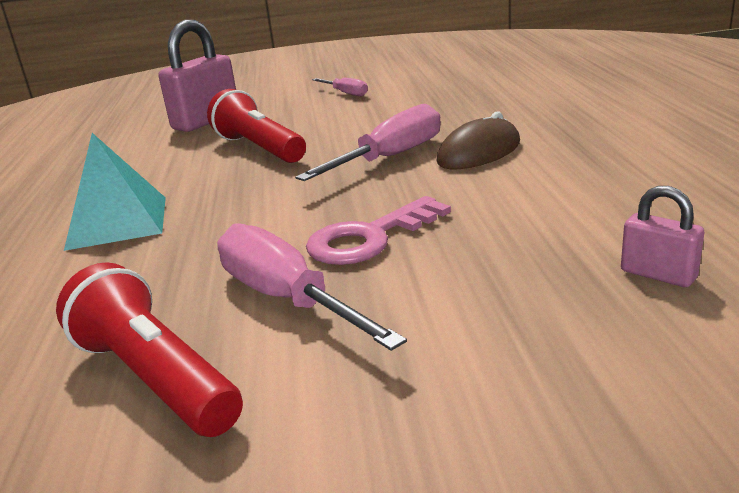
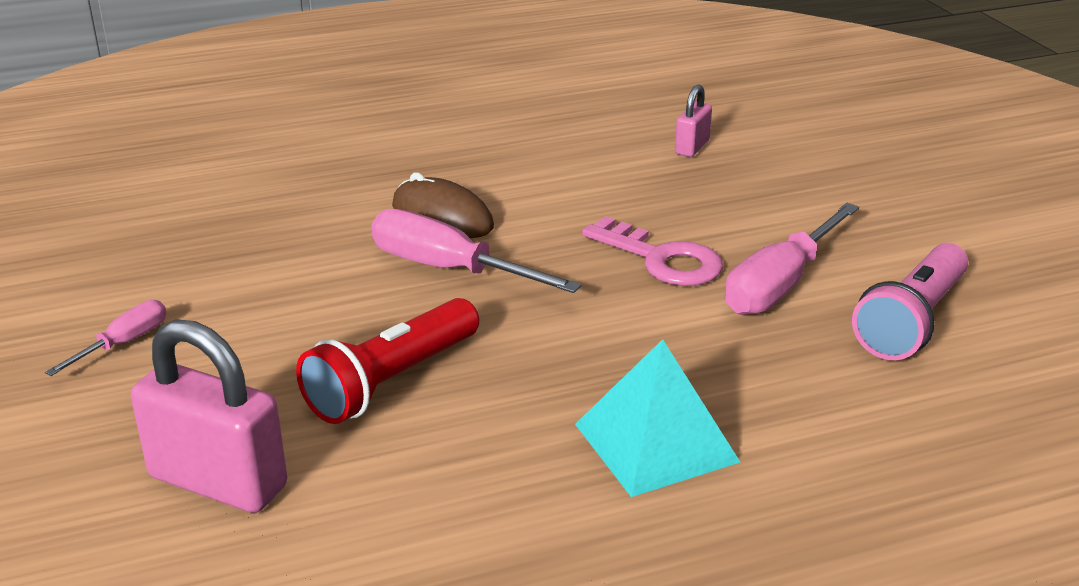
camera: 105 degrees left, 5 degrees up
red flashlight [56,262,243,437] -> pink flashlight [852,243,968,360]

